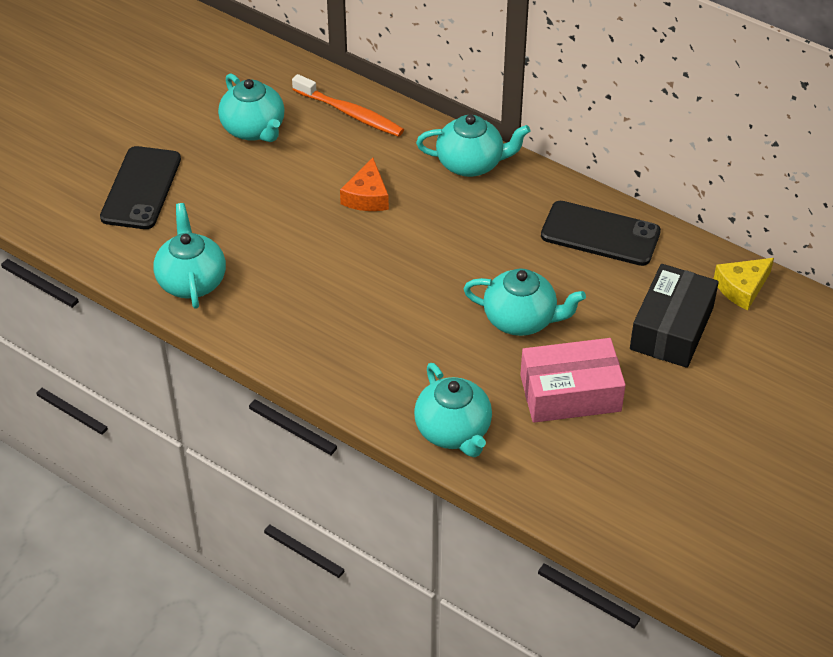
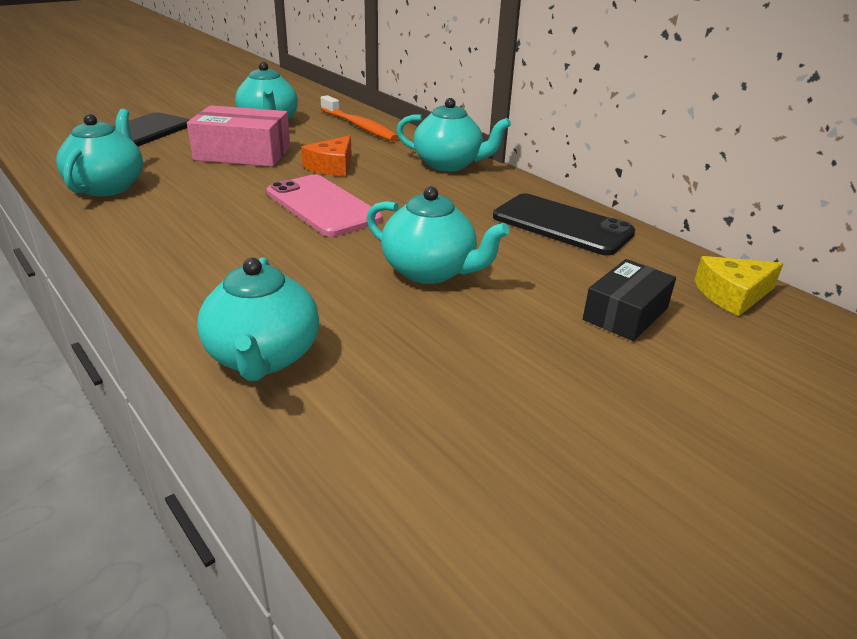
camera: 15 degrees right, 15 degrees down
pink box [520,338,626,423] -> pink box moved to [187,105,290,167]
black box [630,264,719,368] -> black box [583,259,676,341], size x0.66
none -> pink phone [267,175,382,237]

